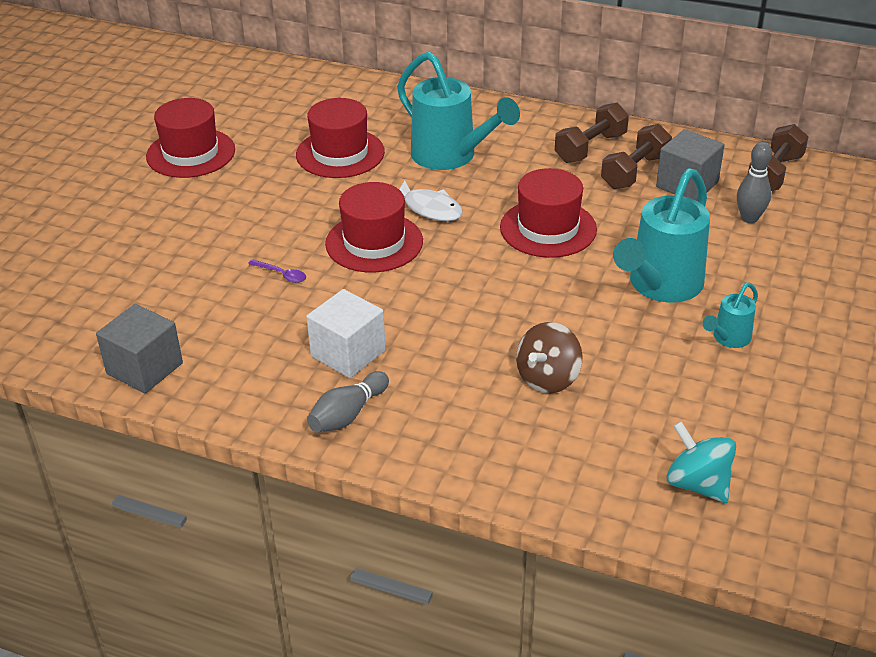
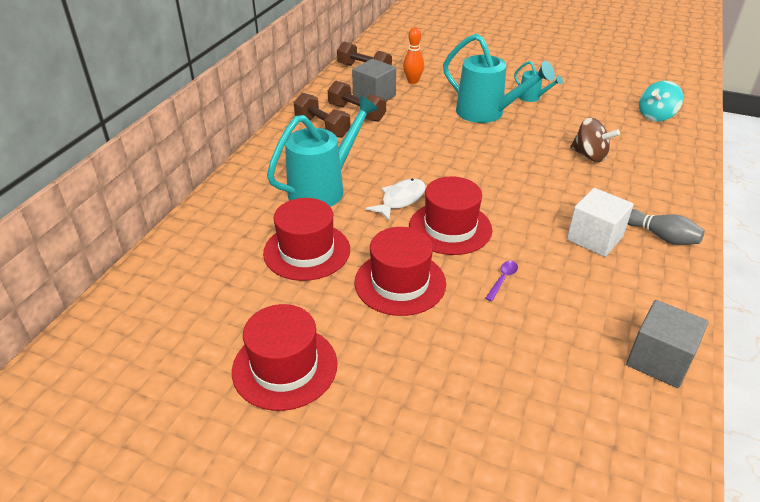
camera: 90 degrees left, 0 degrees up
red hat [500,168,597,258] -> red hat moved to [355,227,446,316]
grey bowling pin [737,142,772,223] -> orange bowling pin [403,27,424,84]

